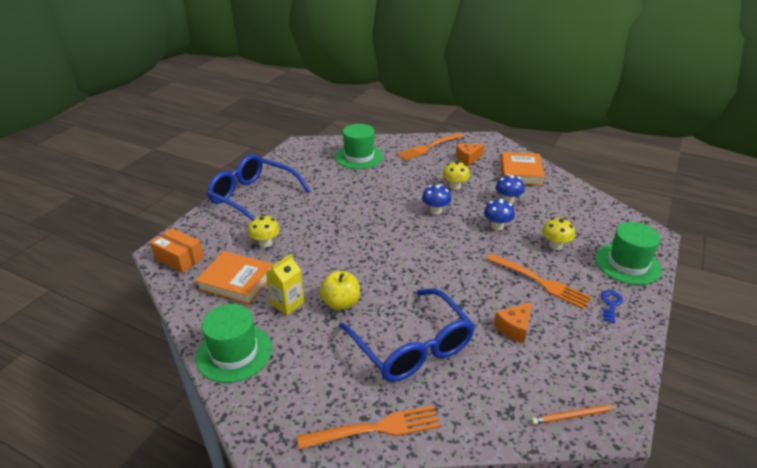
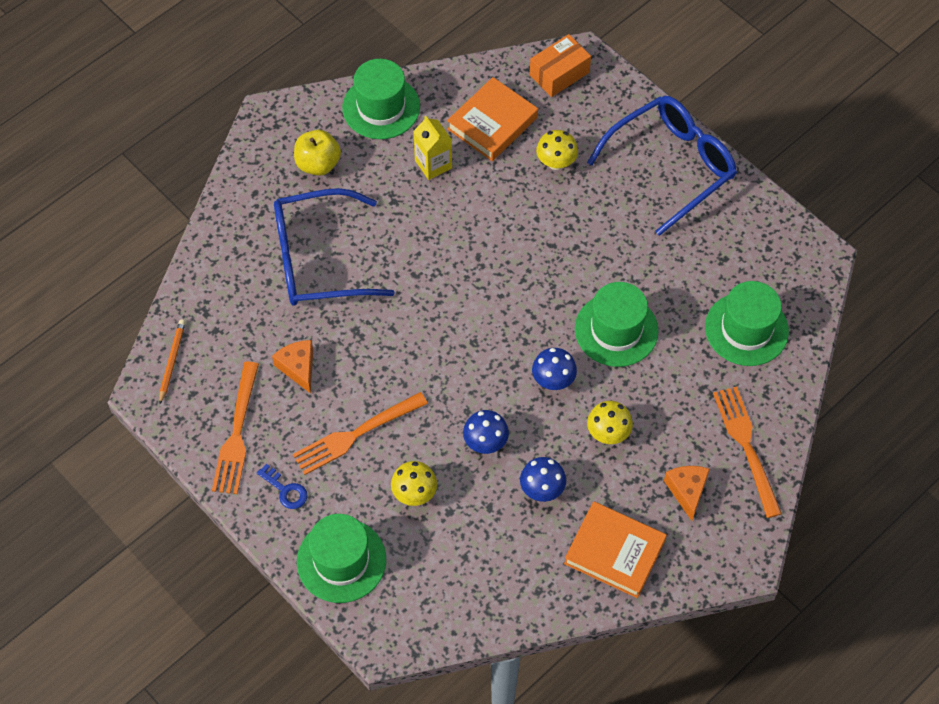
camera: 110 degrees right, 25 degrees up
orange fork [297,405,441,449] -> orange fork moved to [212,362,259,494]
yellow apple [319,271,360,310] -> yellow apple moved to [294,130,341,176]
none -> green hat [575,282,659,367]

